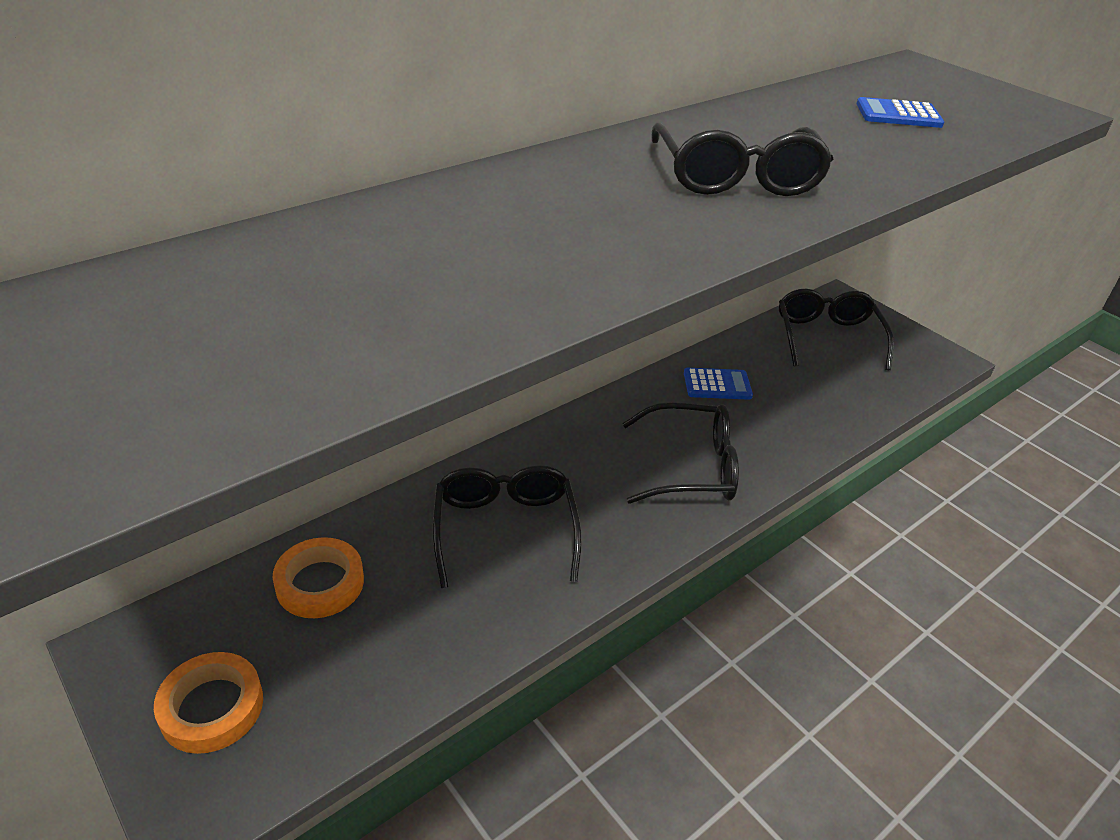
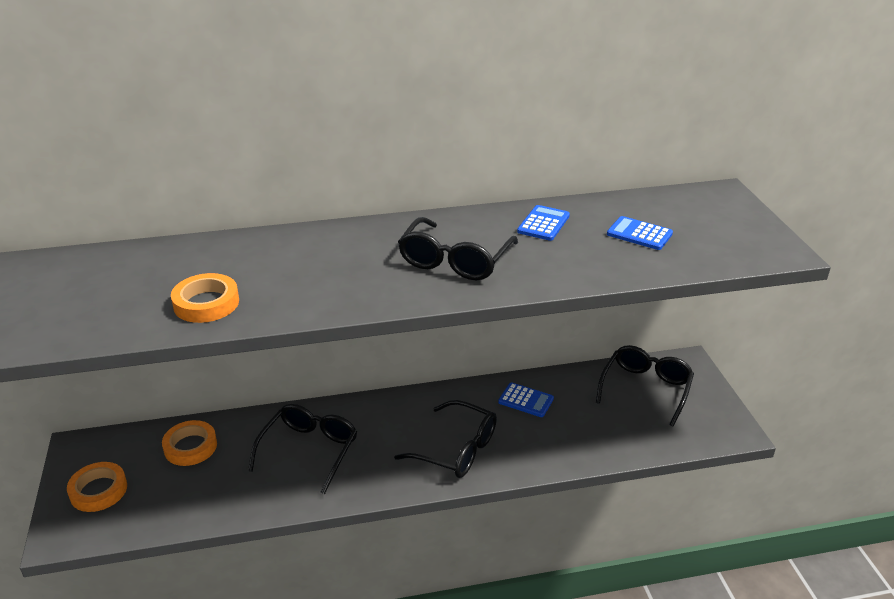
camera: 30 degrees right, 5 degrees down
none -> orange tape [171,273,239,323]
none -> blue calculator [517,205,570,241]

